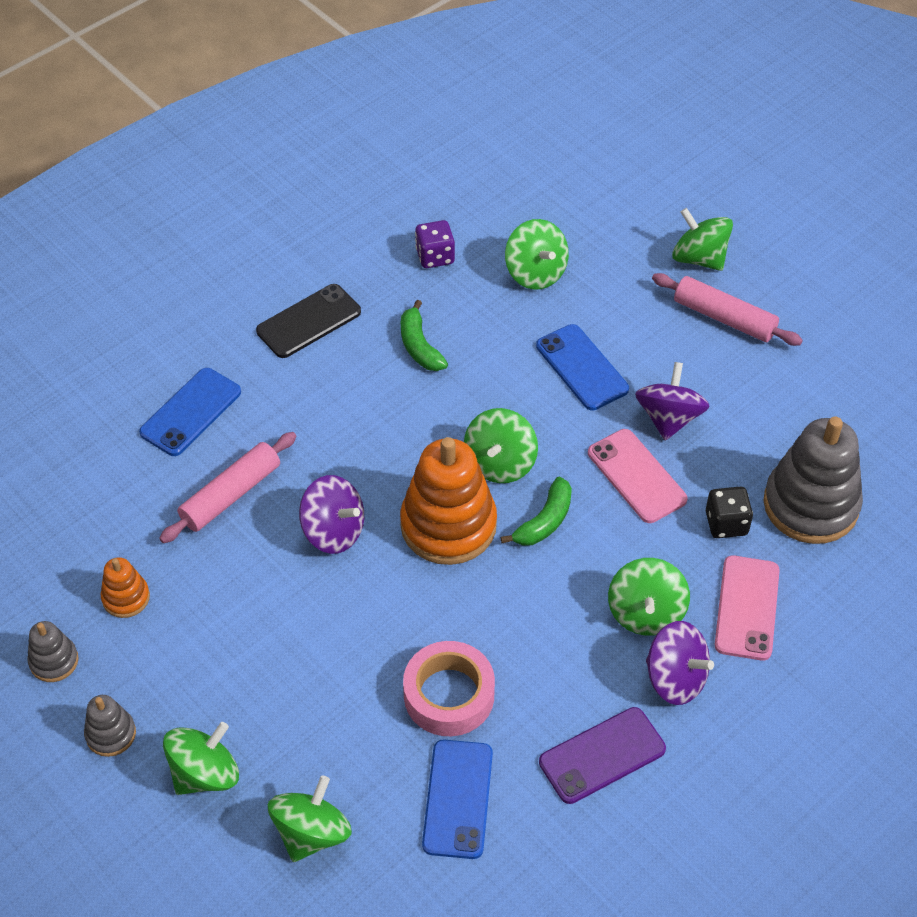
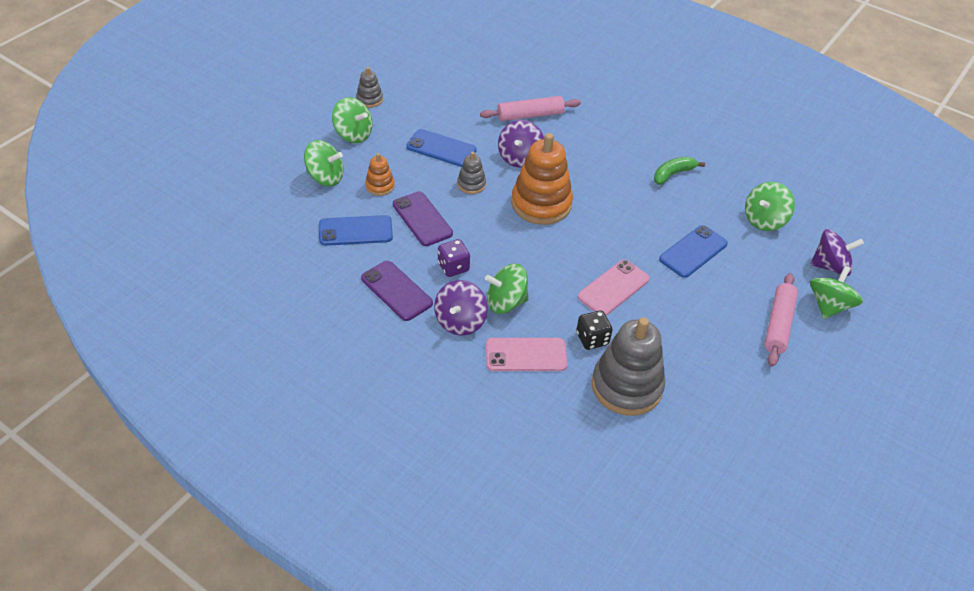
camera: 75 degrees right, 5 degrees down
grey stacking toy [27,621,78,682] -> grey stacking toy moved to [457,152,486,194]
orange stacking toy [101,557,150,618] -> orange stacking toy moved to [365,153,395,196]
blue phone [139,368,241,456] -> blue phone moved to [406,129,477,167]
pink rolling pin [159,432,297,543] -> pink rolling pin turned 45 degrees counterclockwise [480,96,581,121]
black phone [256,284,361,358] -> none
pink tape [403,641,495,736] -> purple phone [393,191,453,246]
purple dice [415,220,455,268] -> purple dice moved to [438,239,470,277]
green spinning top [464,408,538,483] -> none
green banana [500,477,572,546] -> none
purple spinning top [635,362,710,440] -> purple spinning top moved to [810,229,864,276]

